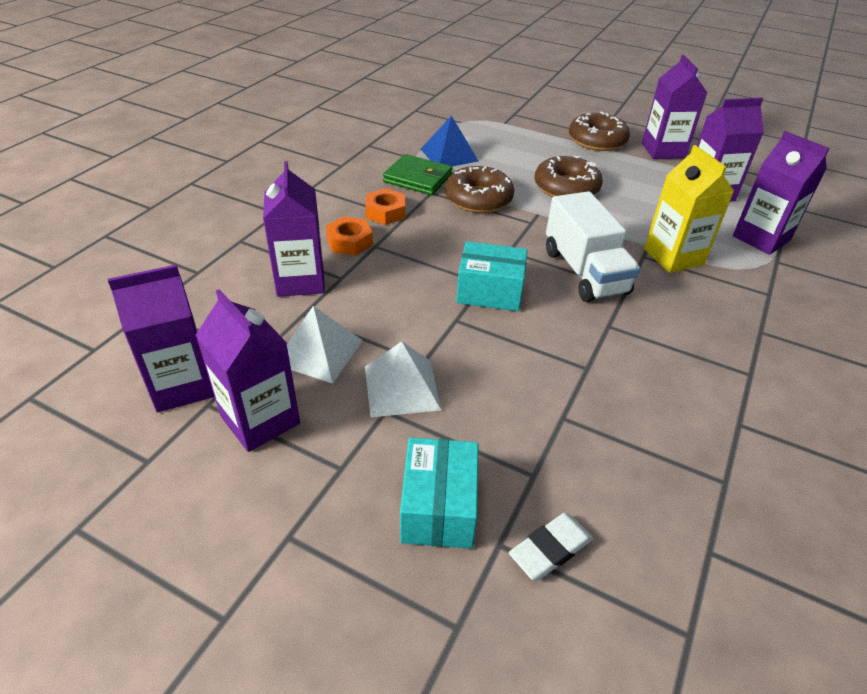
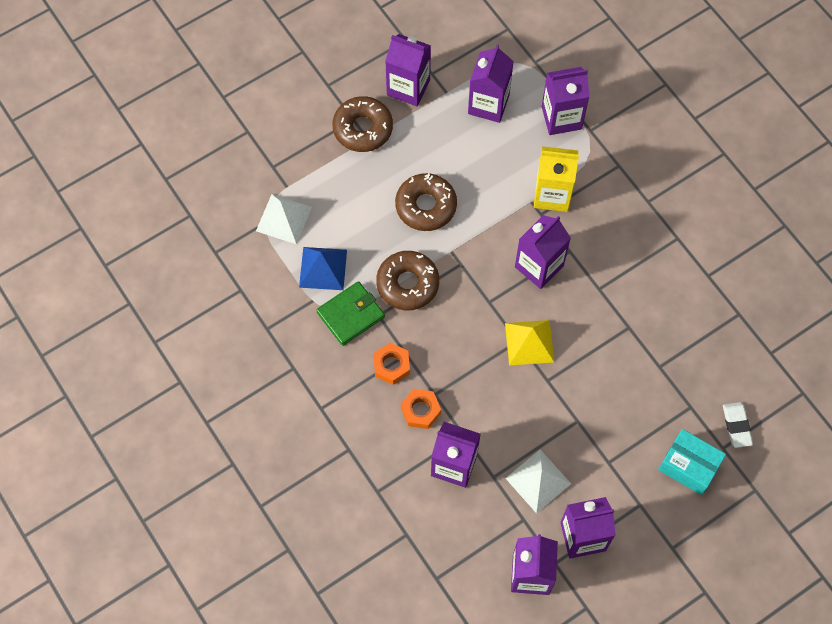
camera: 60 degrees left, 25 degrees up
white pyramid [365,342,441,417] -> white pyramid moved to [256,194,312,244]
turquoise box [456,241,528,311] -> yellow pyramid [505,320,554,365]
white truck [546,191,640,302] -> purple carton [515,215,571,289]

